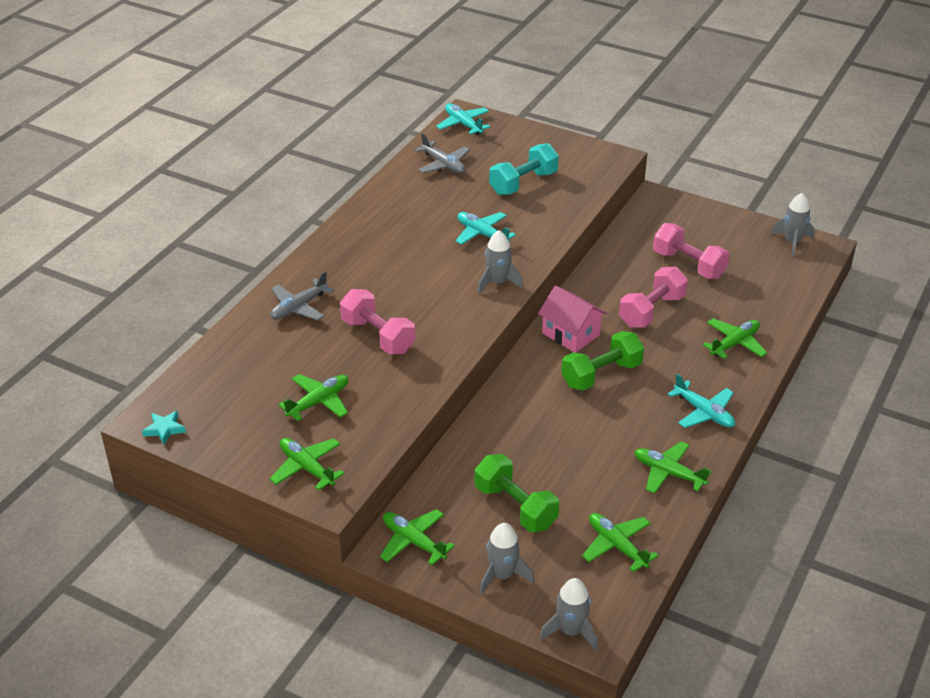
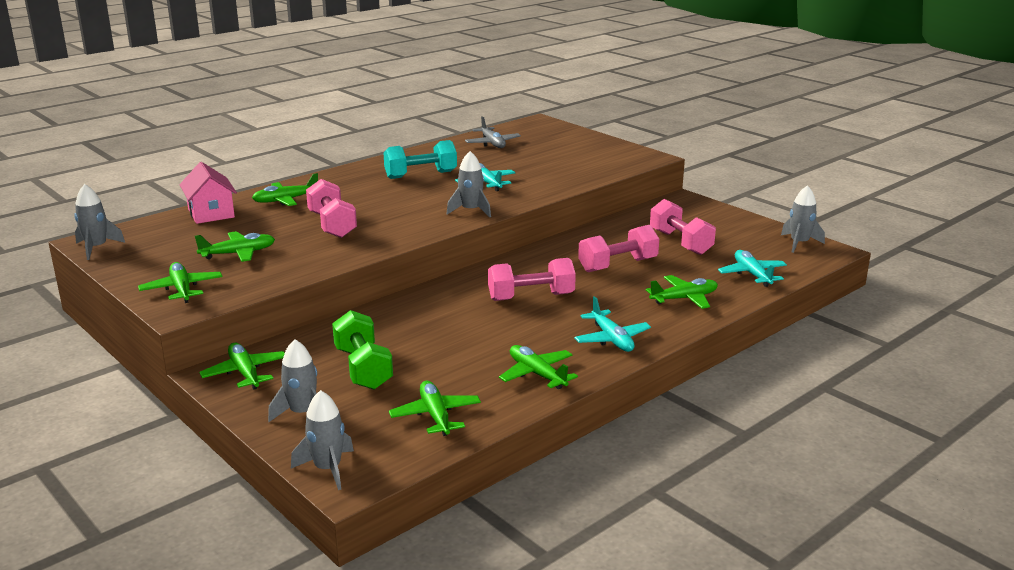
camera: 20 degrees right, 15 degrees down
turquoise star [142,411,186,444] -> grey rocket [74,184,125,260]
grey plane [270,271,334,321] -> green plane [252,173,318,206]
turquoise plane [436,103,490,135] -> turquoise plane moved to [718,250,787,287]
turquoise dumbbell [489,143,559,195] -> turquoise dumbbell moved to [383,140,457,179]
pink house [538,286,607,353] -> pink house moved to [180,162,237,224]
green dumbbell [561,331,644,391] -> pink dumbbell [488,258,576,301]

